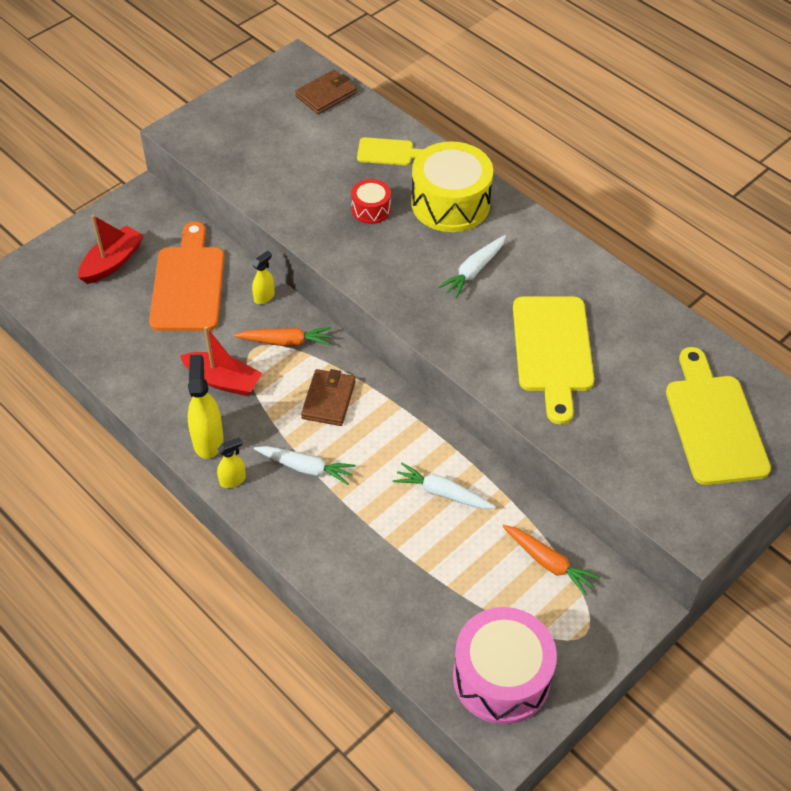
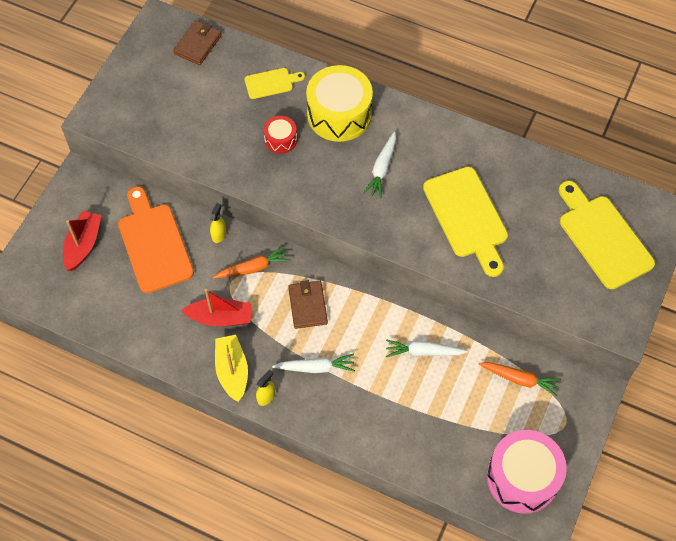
camera: 20 degrees left, 10 degrees up
yellow spray bottle [187,355,224,459] -> yellow boat [215,335,248,402]

